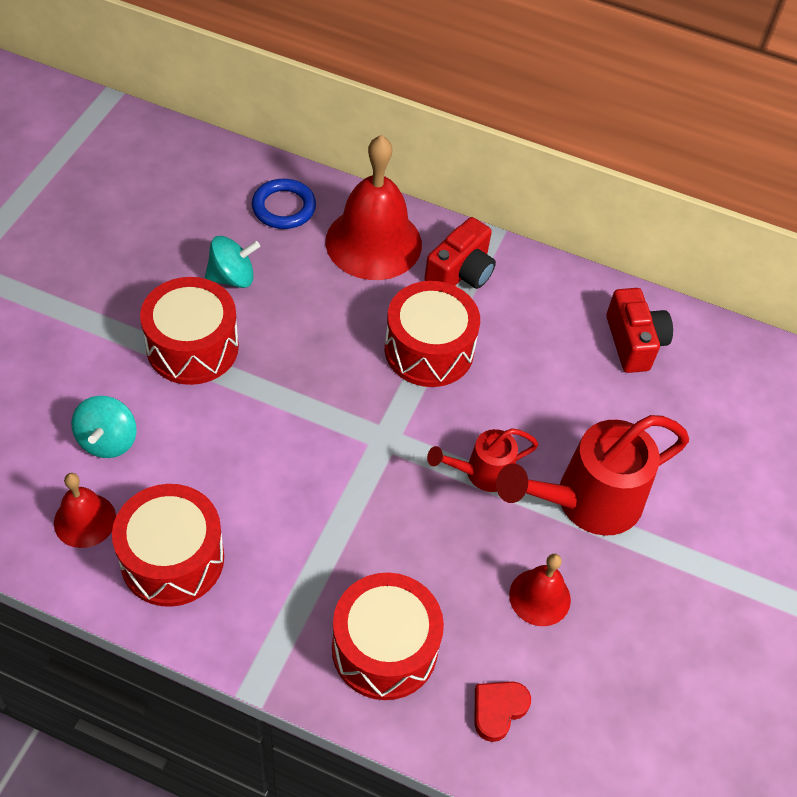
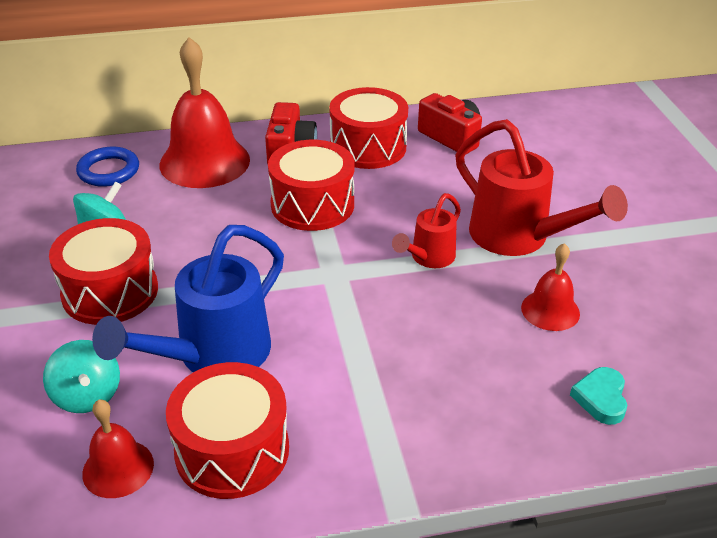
camera: 30 degrees left, 15 degrees down
red drum [332,573,444,700] -> red drum moved to [329,87,408,169]
red heart [474,682,531,742] -> turquoise heart [570,367,627,425]
red watering can [496,415,689,536] -> red watering can turned 75 degrees counterclockwise [455,119,628,256]
none -> blue watering can [92,225,284,372]

